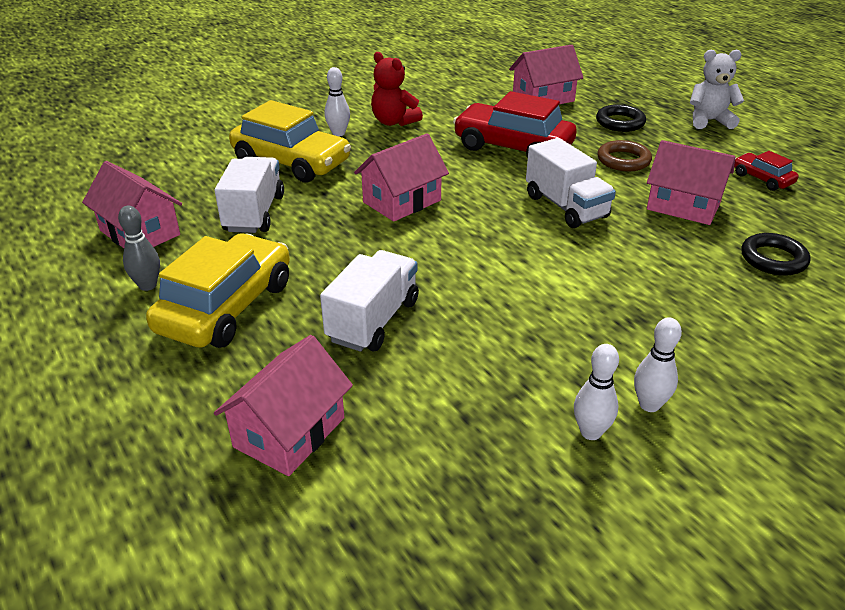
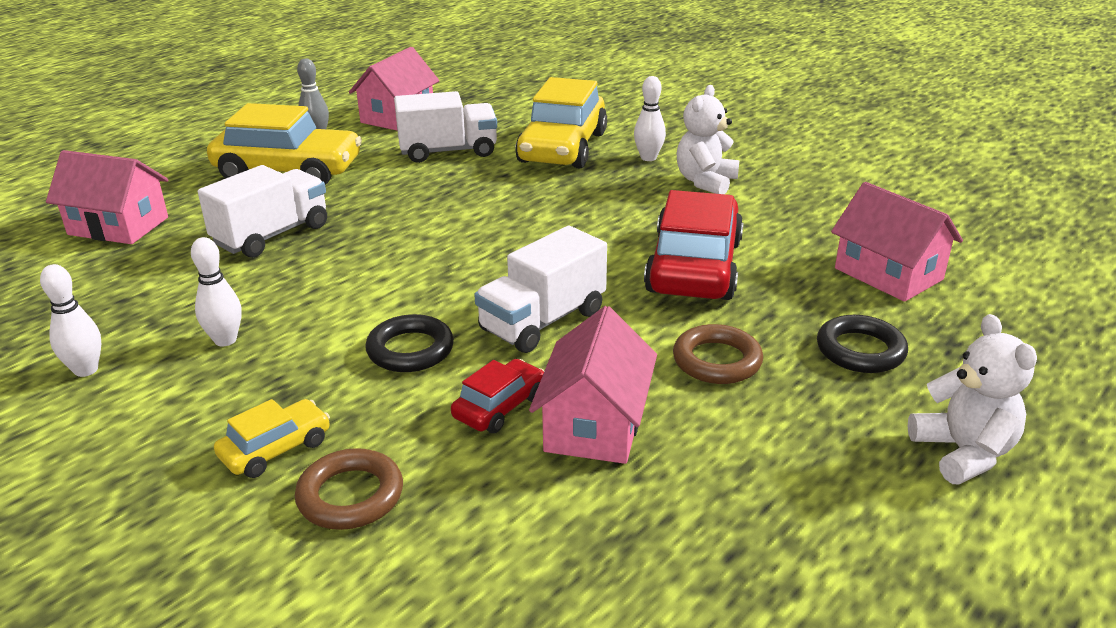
camera: 75 degrees right, 5 degrees down
white truck [320,250,419,352] -> white truck turned 60 degrees counterclockwise [198,165,327,258]
pink house [354,133,449,222] -> none
red teddy bear [371,52,423,126] -> white teddy bear [676,85,740,194]
white bowling pin [634,317,682,412] -> white bowling pin moved to [191,237,242,347]
red car [734,151,799,191] -> red car moved to [451,359,545,433]
black ring [741,233,810,276] -> black ring moved to [365,314,454,372]
none -> yellow car [214,399,330,478]
none -> brown ring [295,448,403,530]

